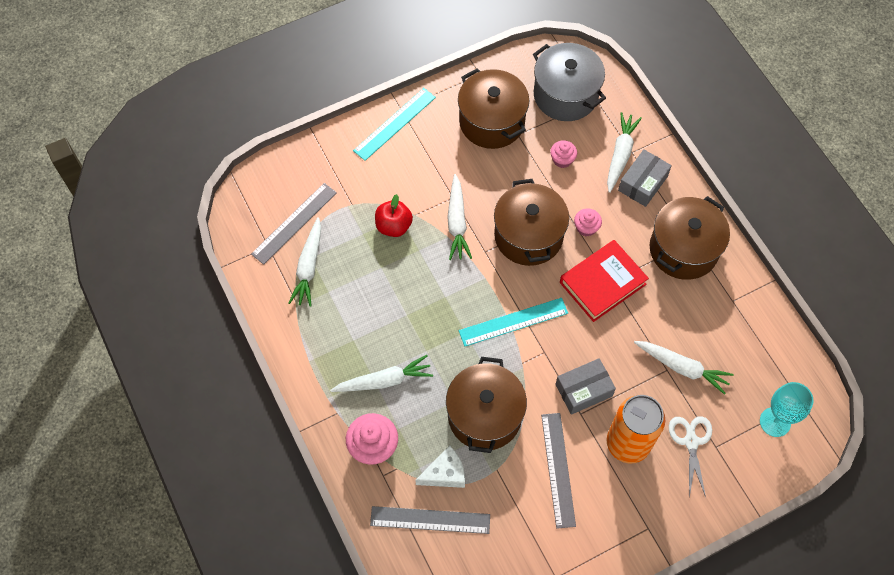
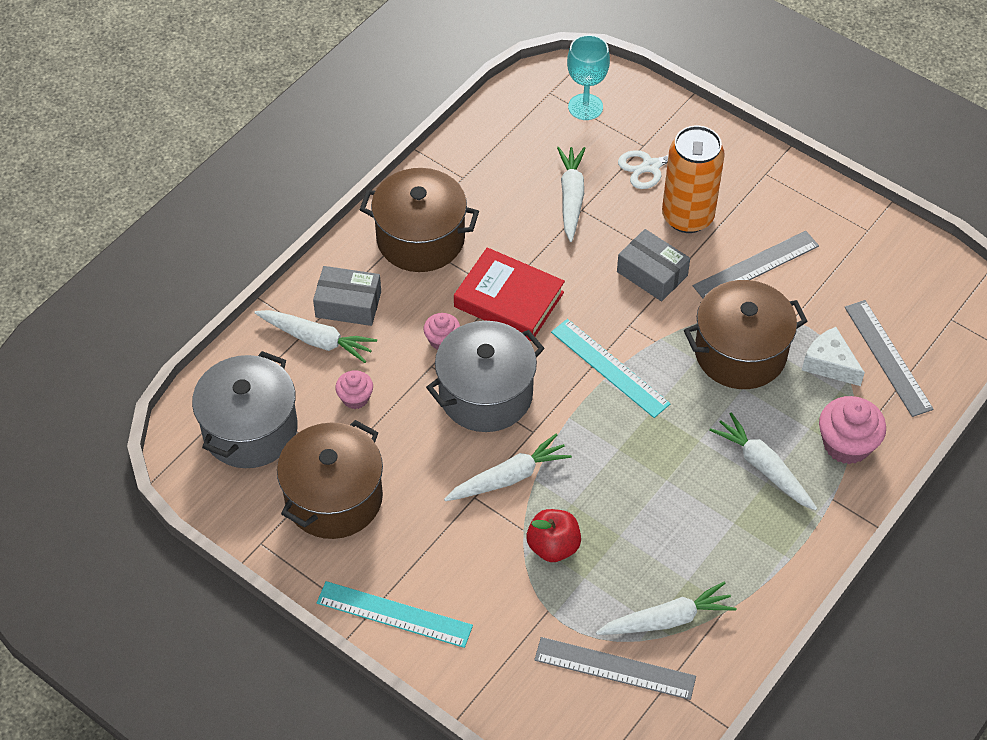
camera: 115 degrees left, 10 degrees down
brown pot [494,179,569,266] -> grey pot [426,321,544,432]
white carrot [607,112,642,193] -> white carrot turned 150 degrees counterclockwise [254,310,377,363]

